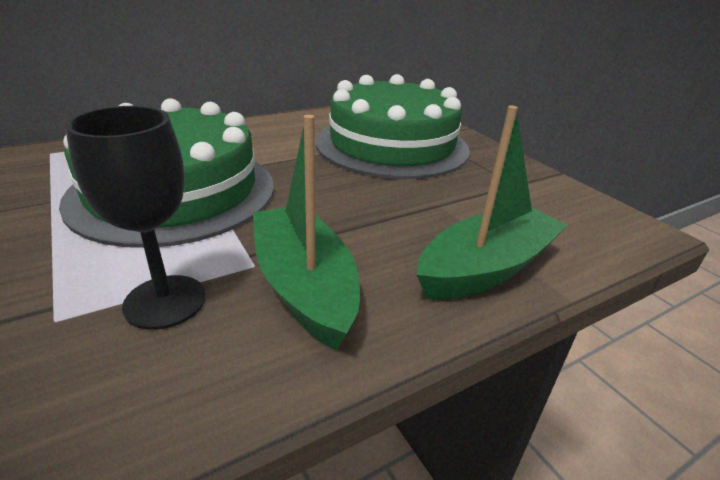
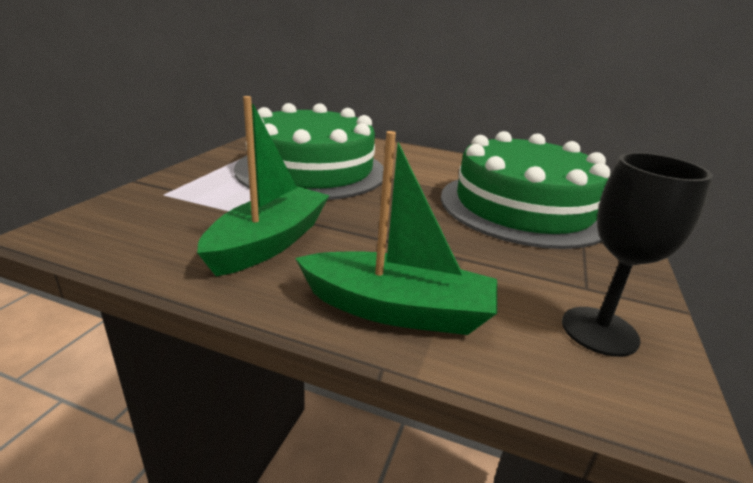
camera: 50 degrees right, 5 degrees down
black goblet [65,106,206,330] -> black goblet moved to [562,153,713,357]

